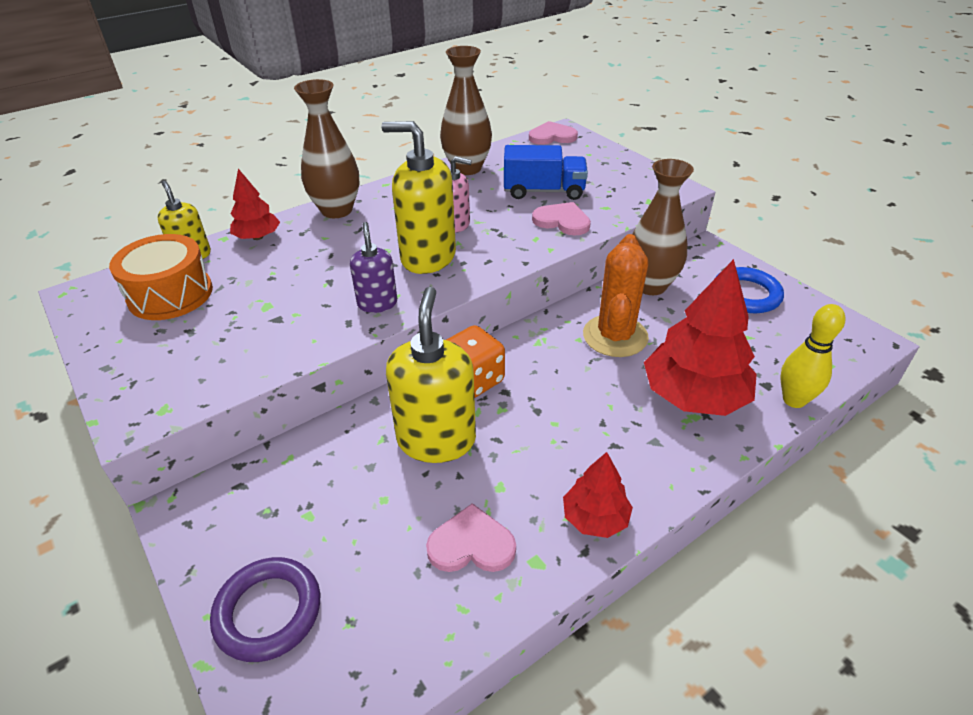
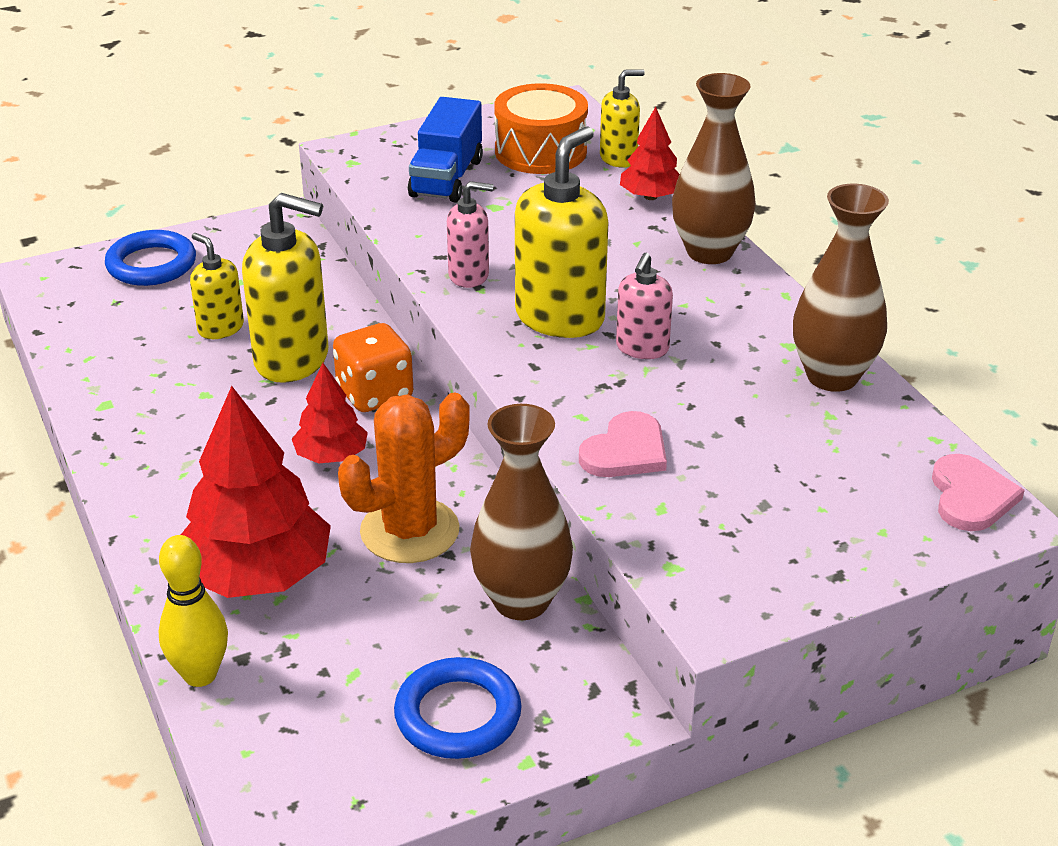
camera: 100 degrees right, 5 degrees down
purple ring [210,557,320,662] -> blue ring [105,230,196,286]
purple soap dispenser [350,222,397,313] -> pink soap dispenser [447,181,493,288]
pink heart [426,503,516,572] -> none
blue truck [504,145,588,200] -> blue truck moved to [408,97,483,202]
red tree [563,452,633,538] -> red tree moved to [292,363,368,464]
orange cactus [583,234,649,357] -> orange cactus turned 60 degrees counterclockwise [338,393,470,563]
none -> yellow soap dispenser [190,233,244,339]

